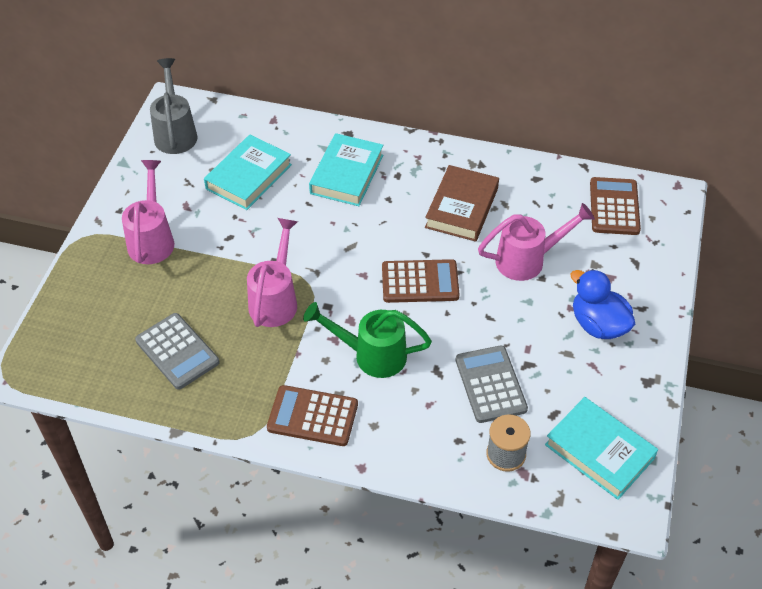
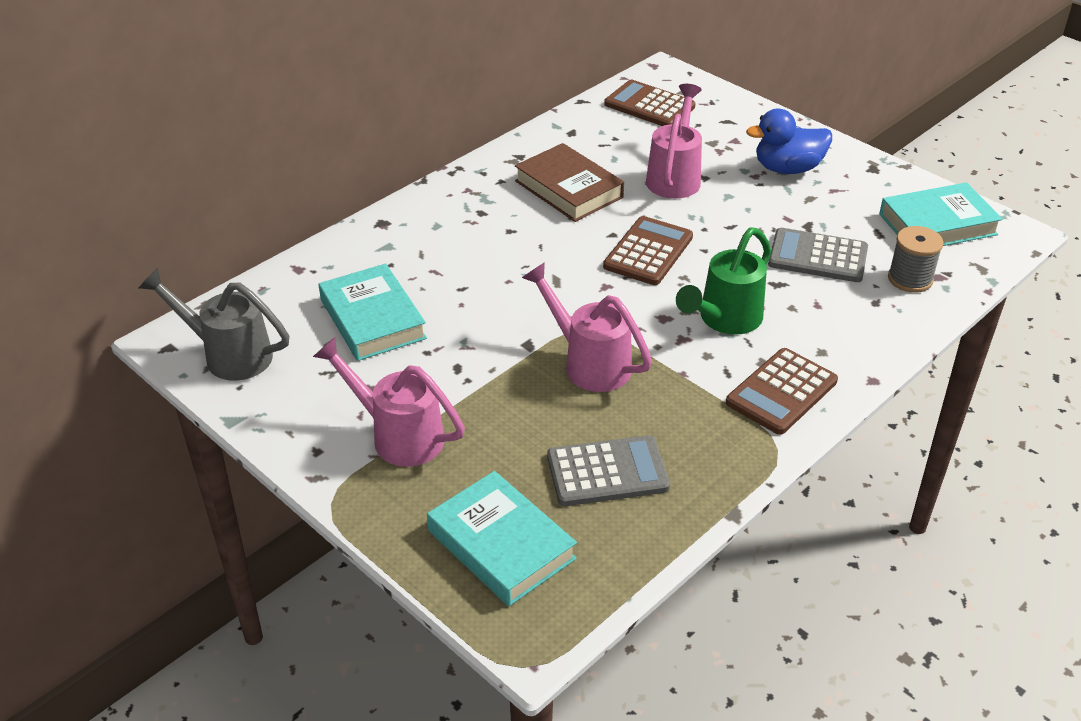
camera: 60 degrees left, 10 degrees down
turquoise book [309,133,383,206] -> turquoise book moved to [427,471,577,606]

